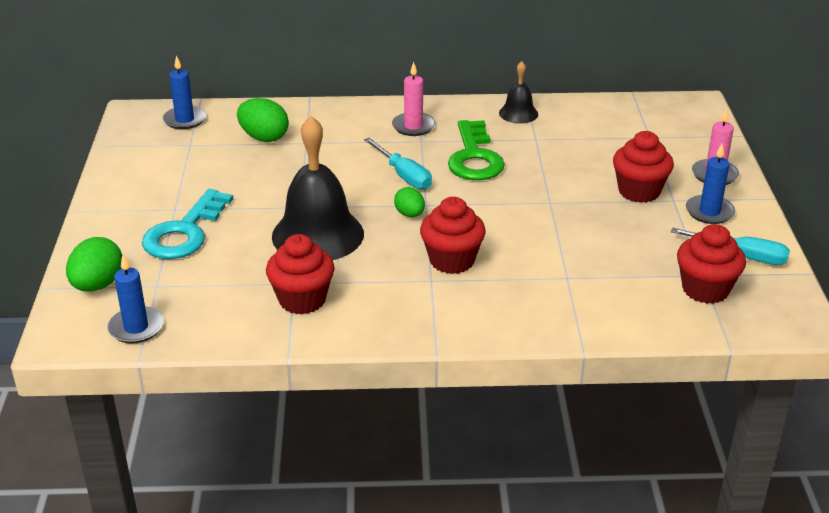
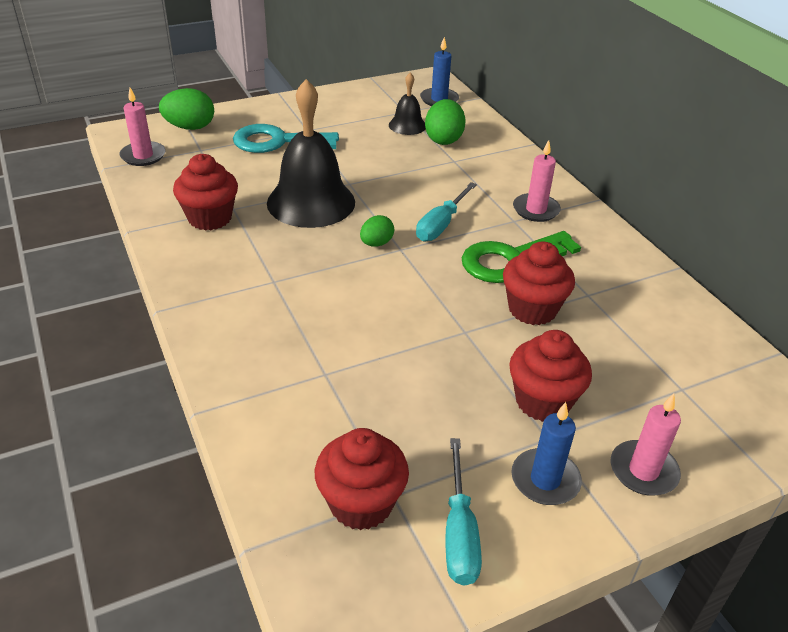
camera: 65 degrees right, 5 degrees up
blue candle [107,255,164,344] -> pink candle [119,88,166,166]
red cupcake [420,197,486,274] -> red cupcake moved to [503,241,575,325]
black bell [499,61,538,123] -> black bell moved to [389,73,426,135]

